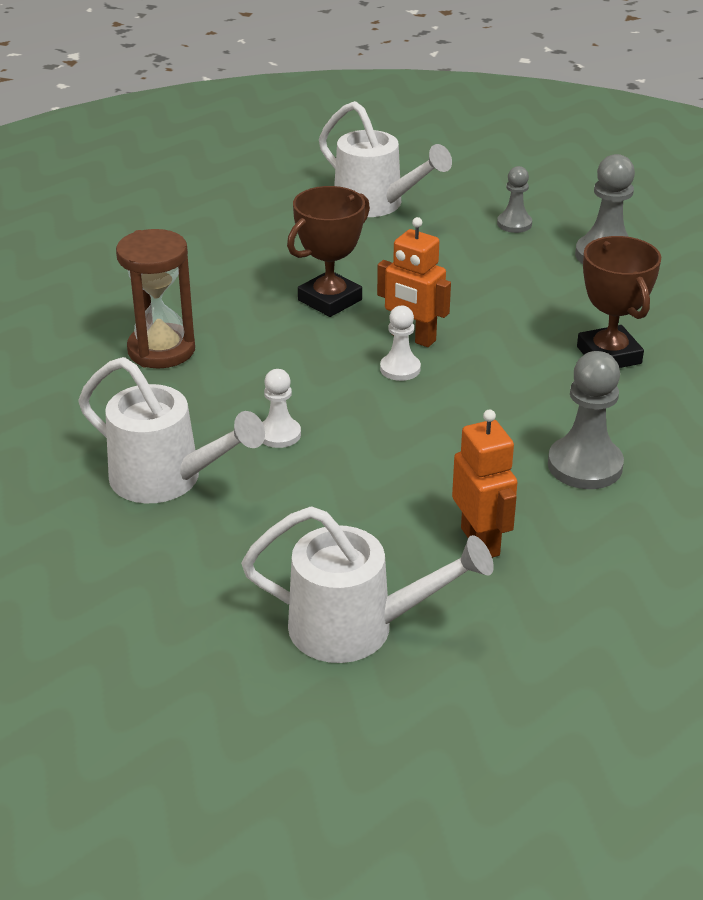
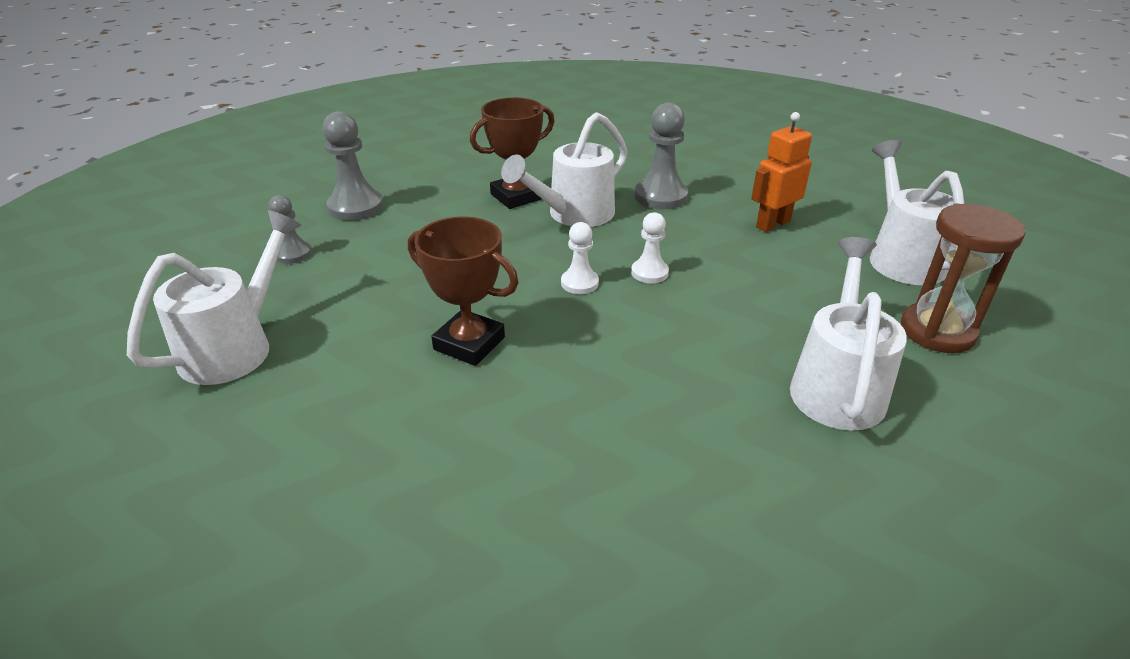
camera: 105 degrees left, 0 degrees up
brown hourglass [116,229,195,368] -> brown hourglass moved to [901,203,1026,353]
white pawn [262,369,301,448] -> white pawn moved to [631,212,669,283]
orange robot [377,217,451,347] -> none
none -> white watering can [501,112,628,227]

